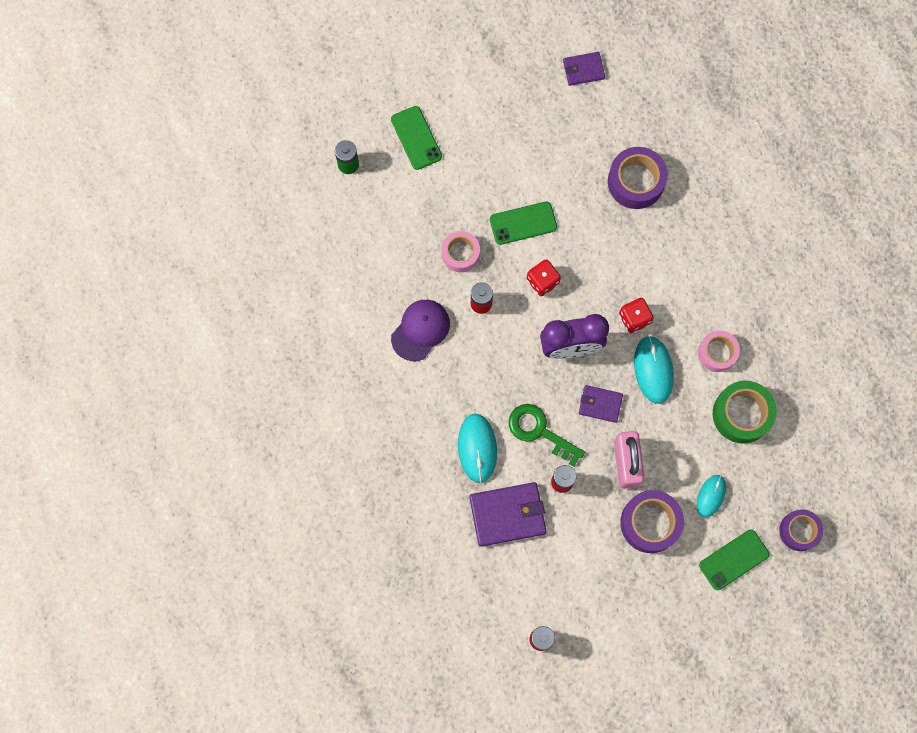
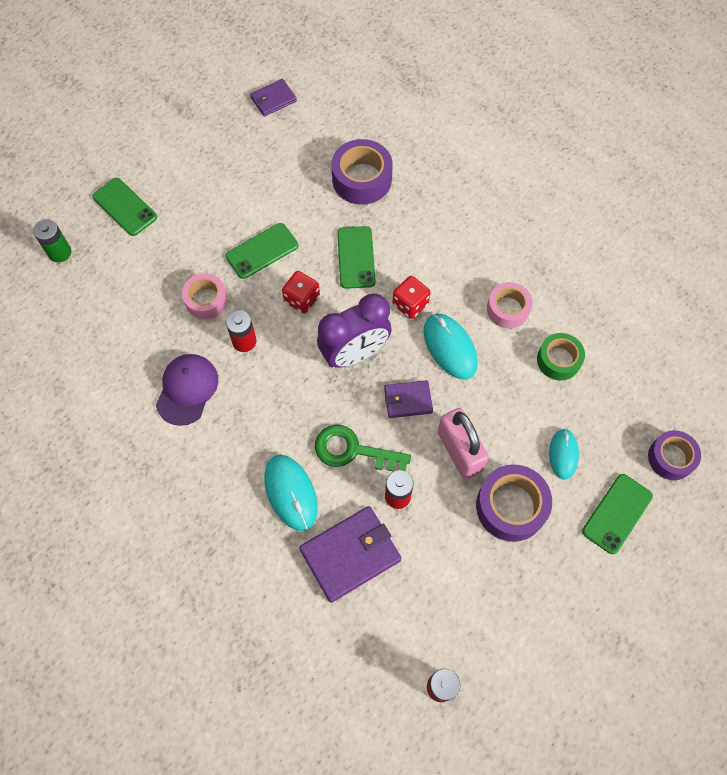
camera: 20 degrees left, 10 degrees down
green tape [713,381,777,443] -> green tape [537,333,585,381], size x0.67
none -> green phone [337,226,375,289]

